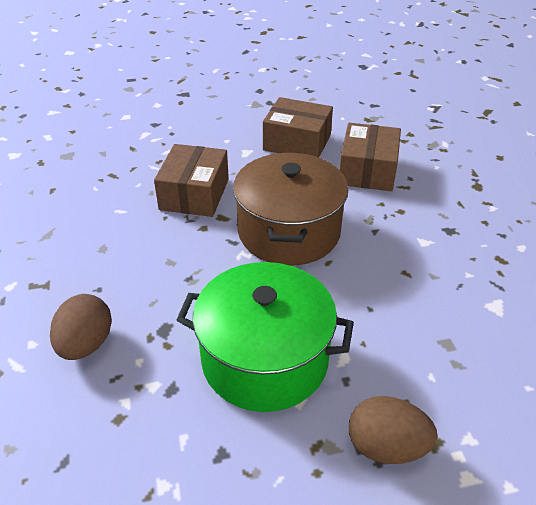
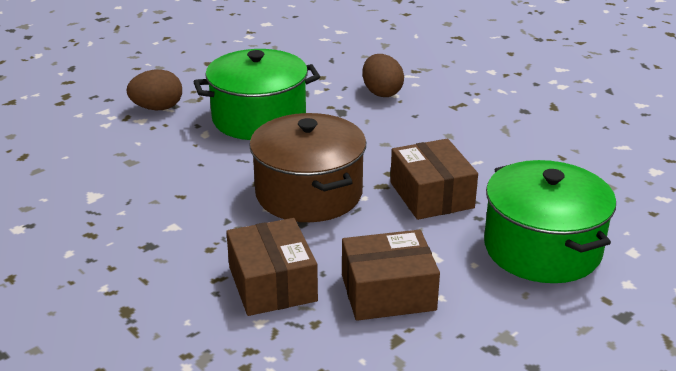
camera: 150 degrees right, 10 degrees down
none -> green pot [484,160,616,283]

